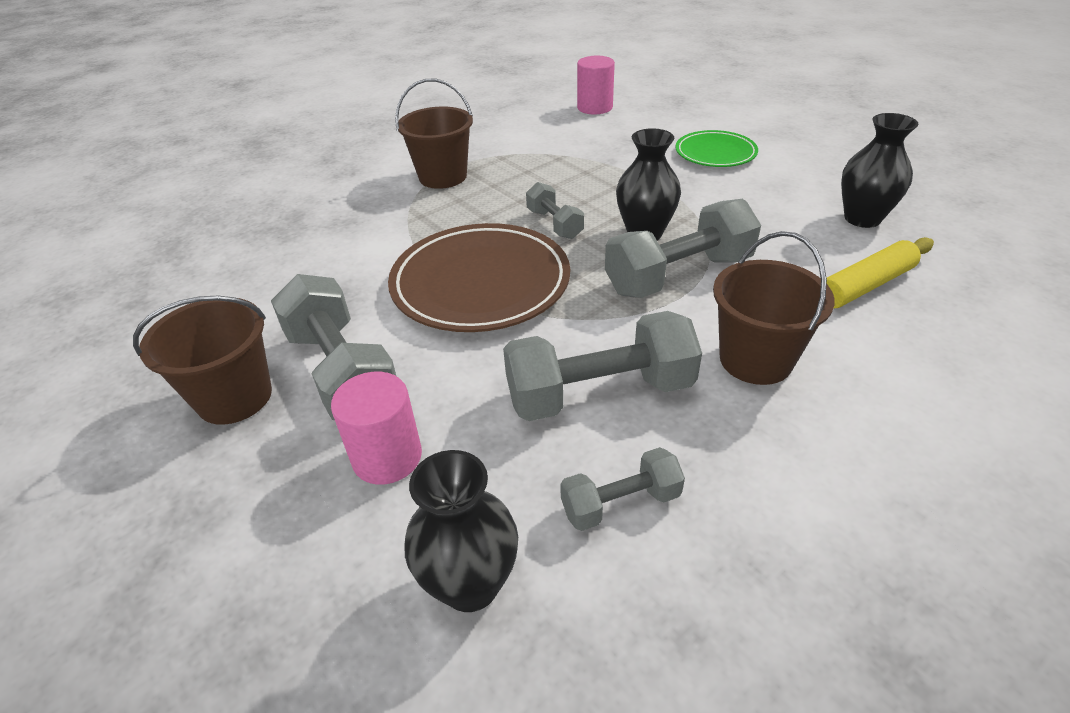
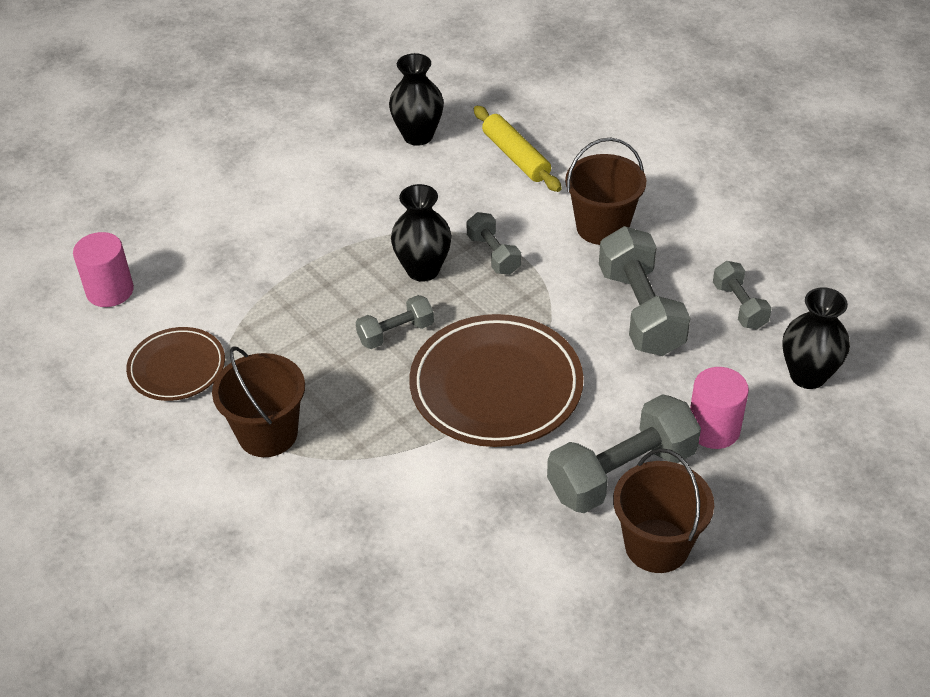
camera: 90 degrees left, 5 degrees up
grey dumbbell [605,199,761,298] -> grey dumbbell [466,212,521,275], size x0.55
green plate [676,130,758,167] -> none
none -> brown plate [126,327,225,401]

